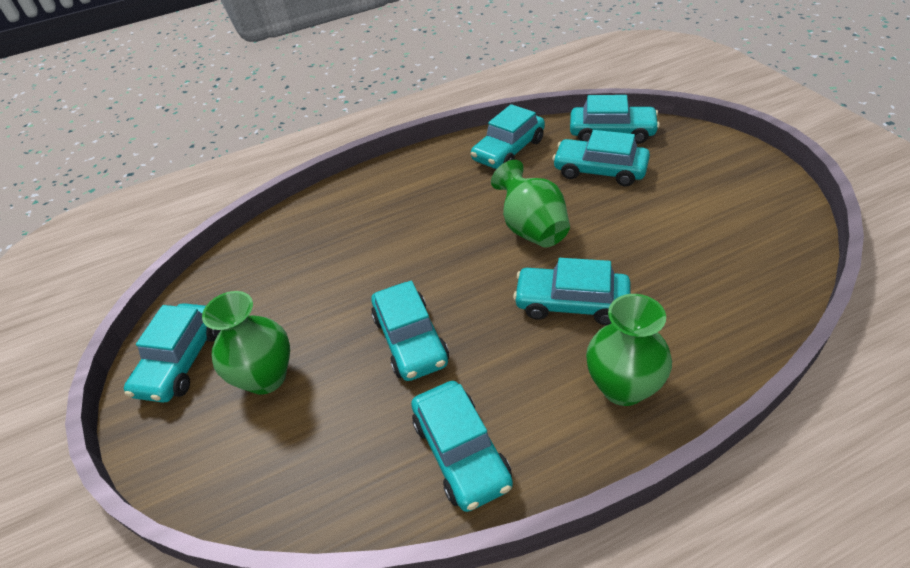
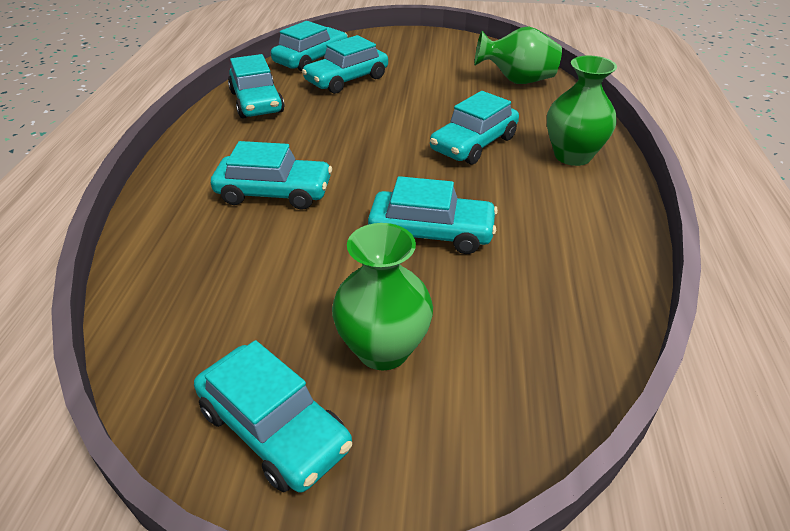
camera: 65 degrees left, 5 degrees down
turquoise car [411,381,513,512] -> turquoise car moved to [211,141,332,210]
green vase [491,160,570,248] -> green vase moved to [474,26,562,84]

